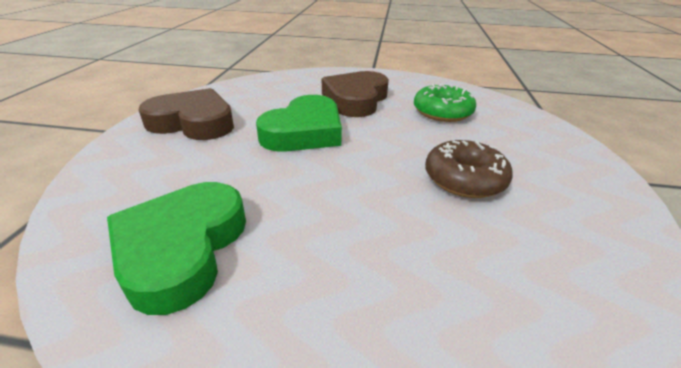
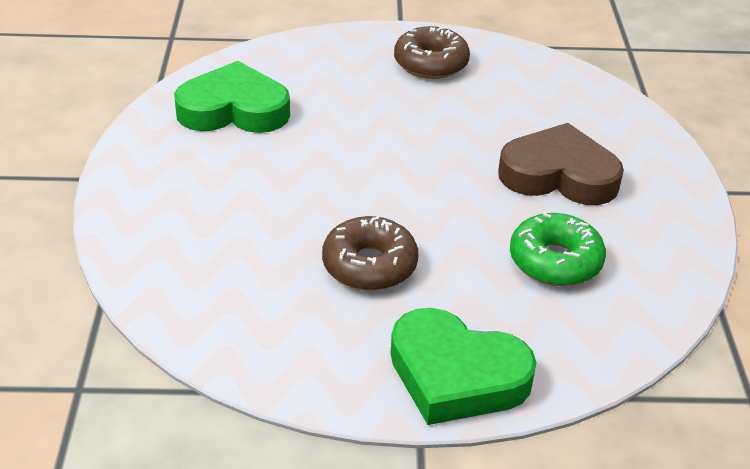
camera: 80 degrees right, 5 degrees up
brown heart [138,88,234,140] -> brown donut [394,26,470,79]
green heart [256,95,342,152] -> green heart moved to [391,308,537,425]

